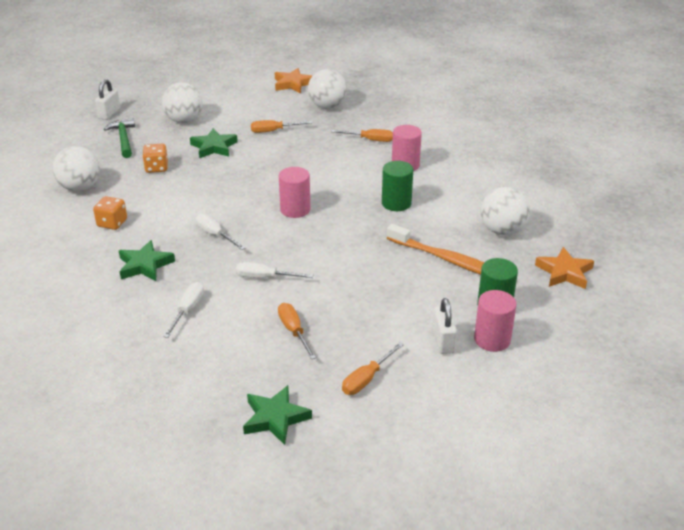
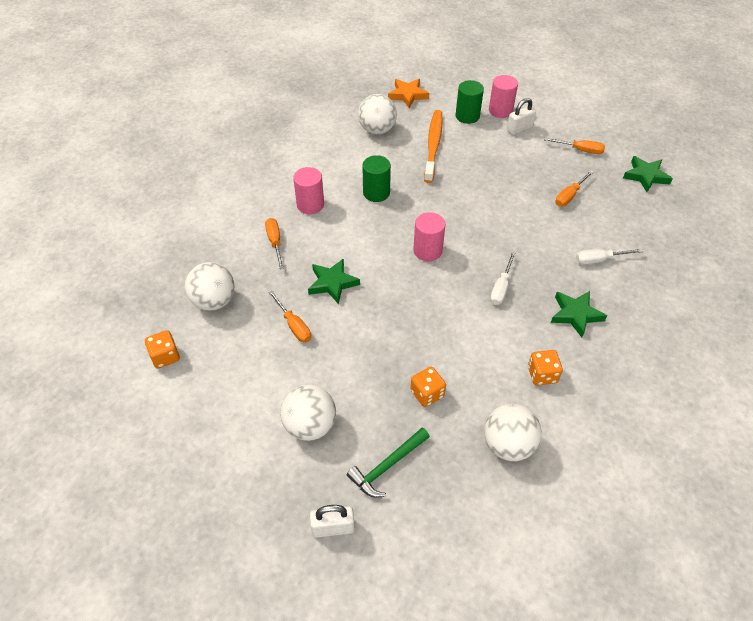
camera: 115 degrees left, 15 degrees up
green star [190,128,238,158] -> green star moved to [308,258,360,304]
white screwdriver [236,262,313,278] -> none
orange star [275,68,313,93] -> orange dice [145,330,180,369]

